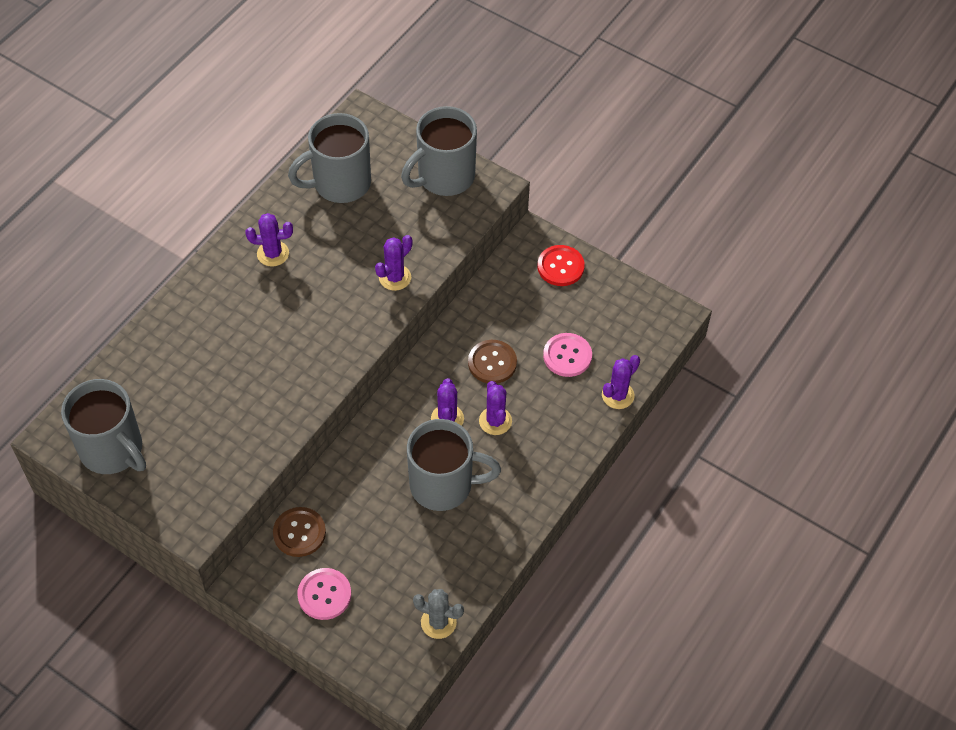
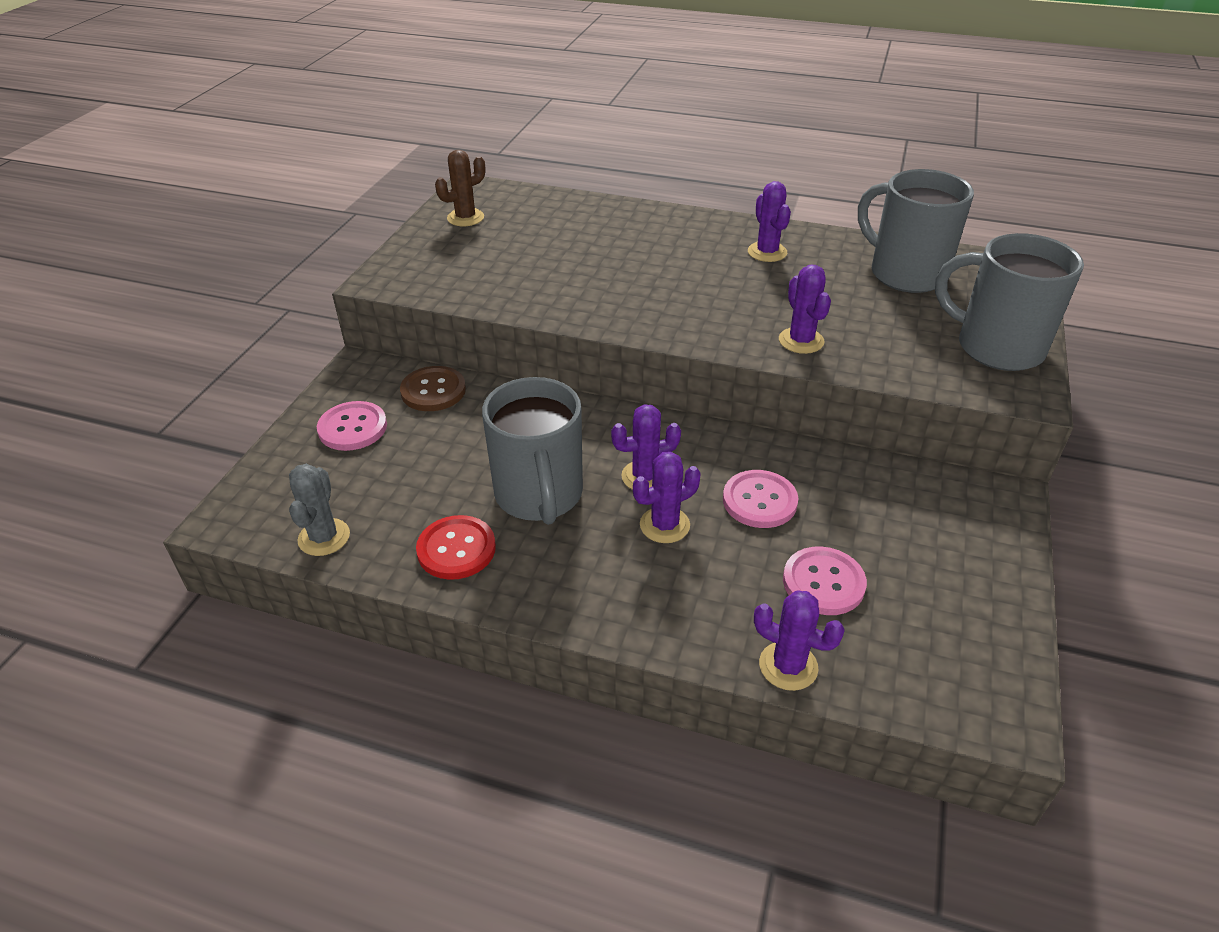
camera: 75 degrees right, 15 degrees down
grey mug [61,379,146,474] -> brown cactus [435,150,485,226]
purple cactus [375,235,412,291] -> purple cactus turned 45 degrees clockwise [779,265,831,354]
brown button [468,340,517,383] -> pink button [723,470,798,528]
red button [538,245,585,286] -> red button moved to [416,515,496,580]

